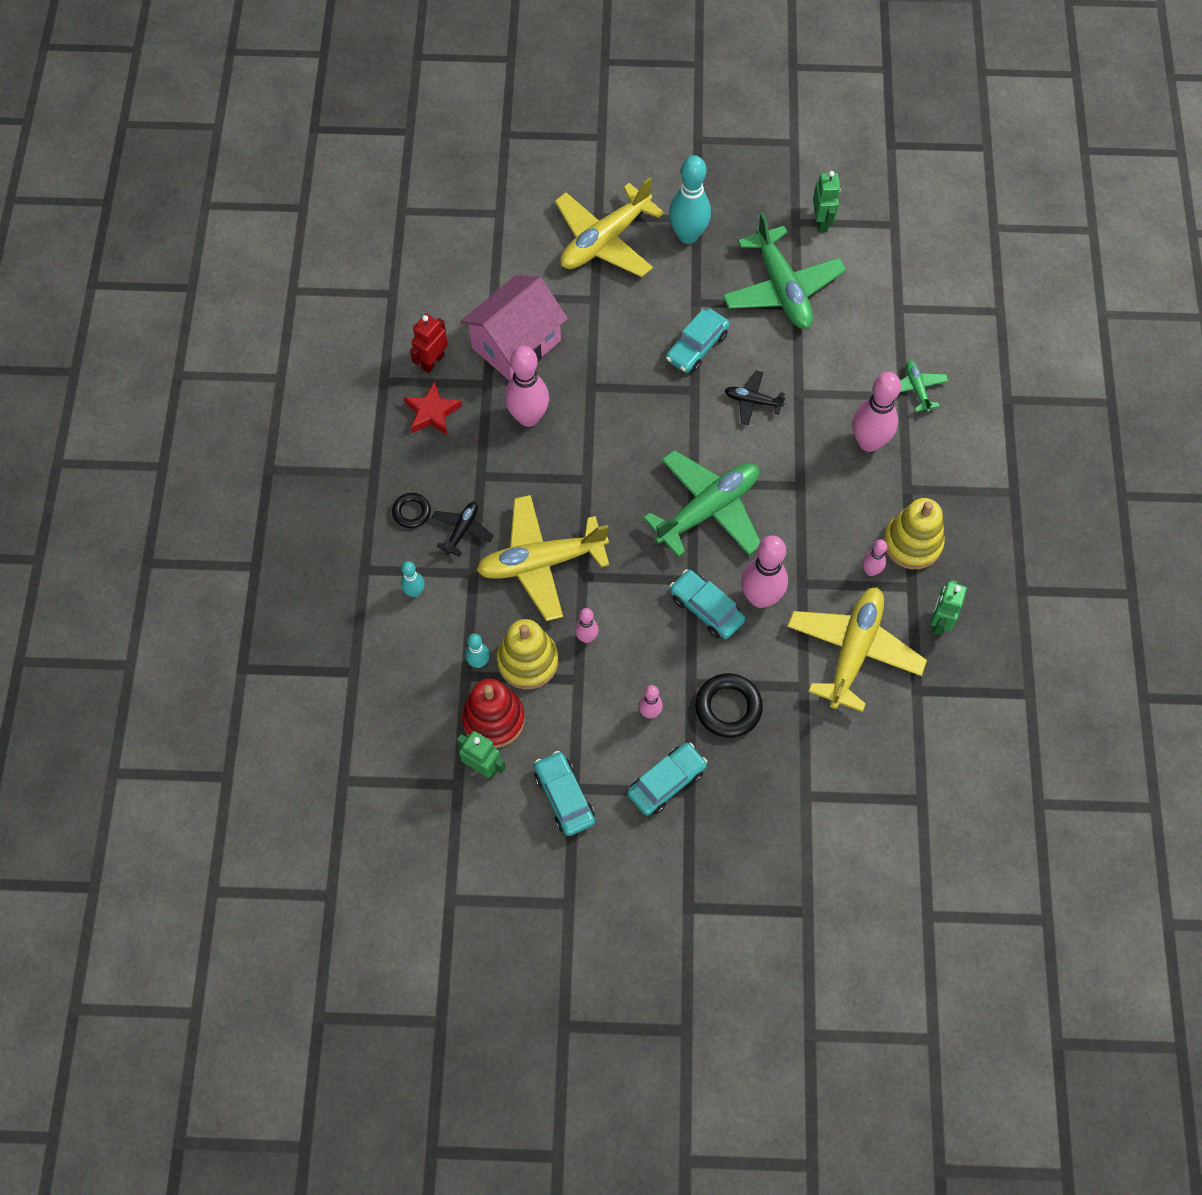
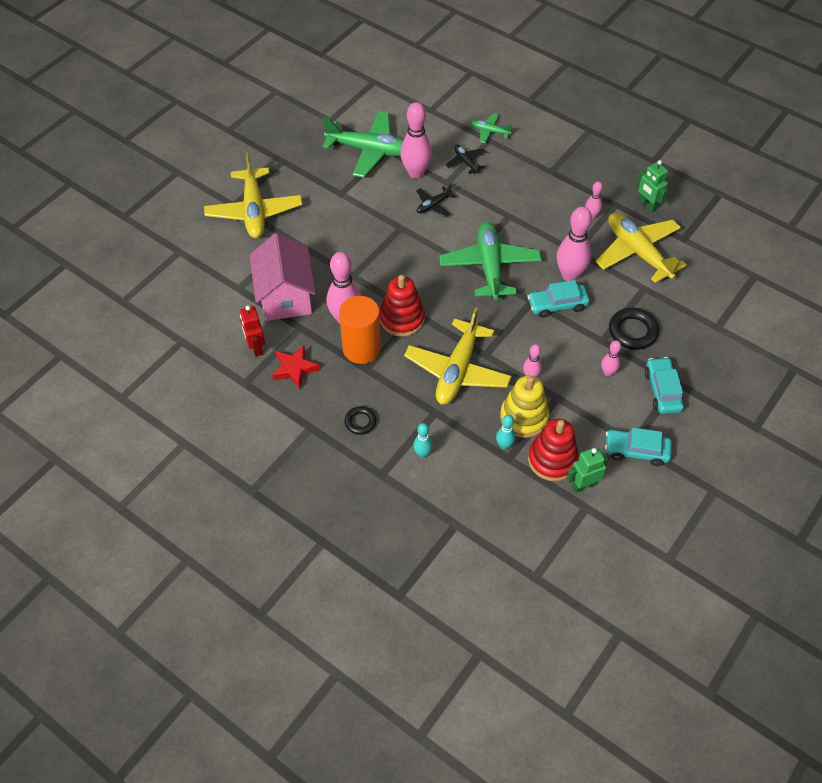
camera: 55 degrees left, 10 degrees down
black plane [432,502,493,557] -> black plane moved to [445,144,486,174]
turquoise car [666,308,730,373] -> none
turquoise bowling pin [669,155,711,244] -> none
green robot [813,171,841,232] -> none
pink bowling pin [853,372,901,452] -> pink bowling pin moved to [400,102,432,179]
yellow stacking toy [883,498,945,569] -> none
none -> orange cylinder [339,296,381,364]
none -> red stacking toy [380,275,425,337]

